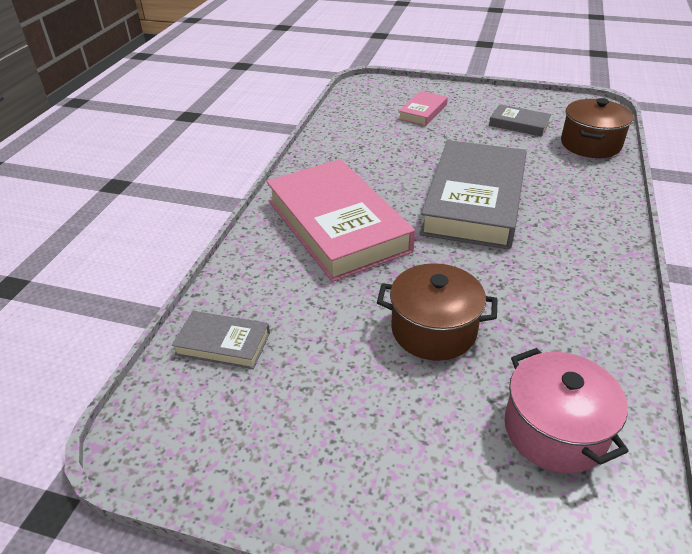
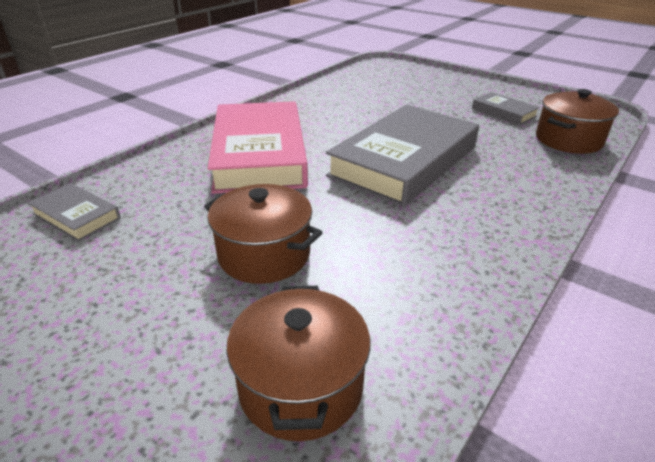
camera: 20 degrees right, 5 degrees down
pink book [398,91,448,126] -> none
pink pot [505,348,629,474] -> brown pot [226,286,371,441]

